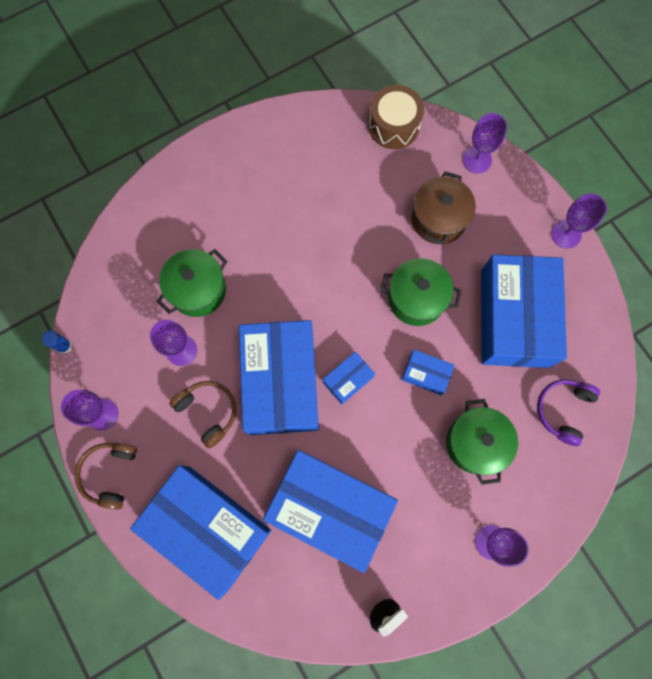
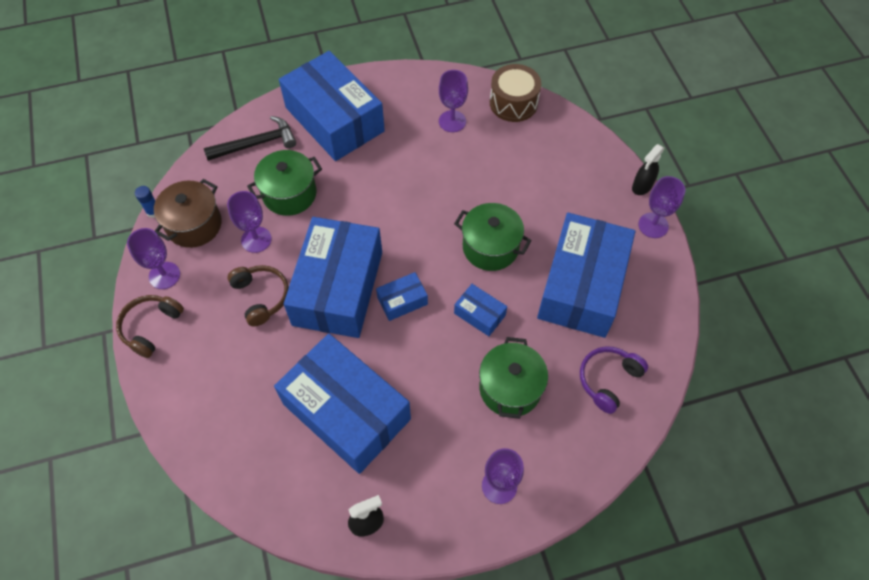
camera: 15 degrees right, 15 degrees down
blue box [130,465,271,600] -> blue box moved to [279,51,385,161]
brown pot [411,171,476,244] -> brown pot moved to [154,179,222,248]
purple goblet [463,113,508,173] -> purple goblet moved to [439,70,468,132]
none -> black hammer [204,116,296,161]
none -> black spray bottle [632,144,665,195]

